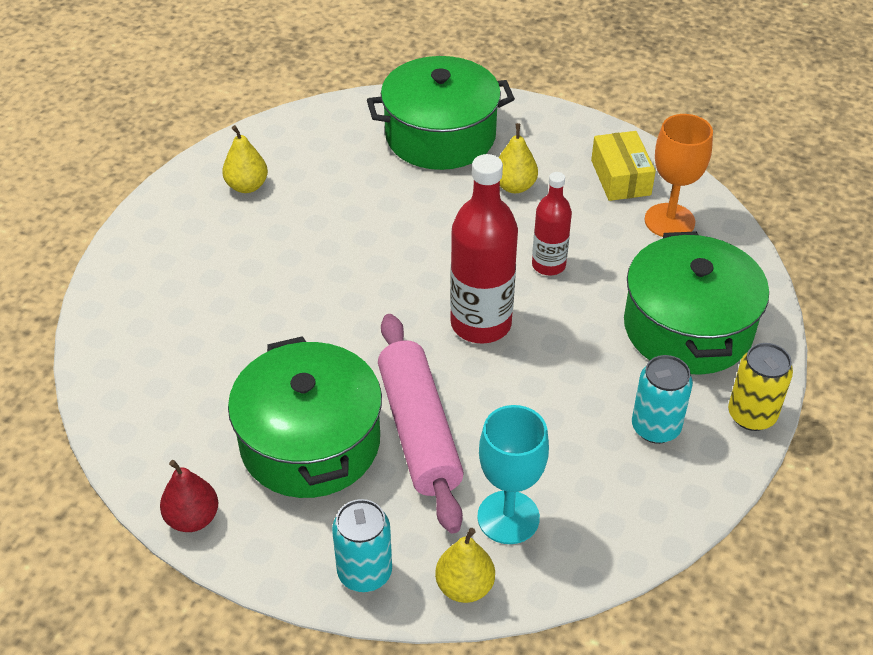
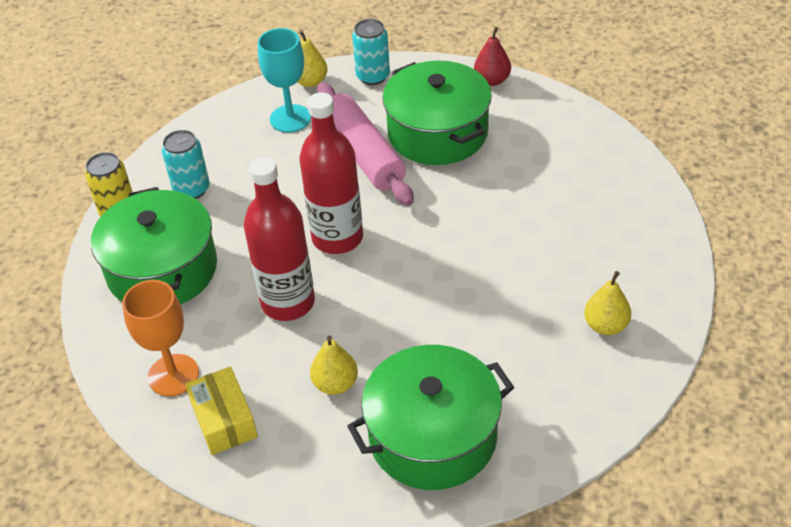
camera: 170 degrees right, 0 degrees up
red bottle [532,172,572,276] -> red bottle [244,157,315,321], size x1.71

